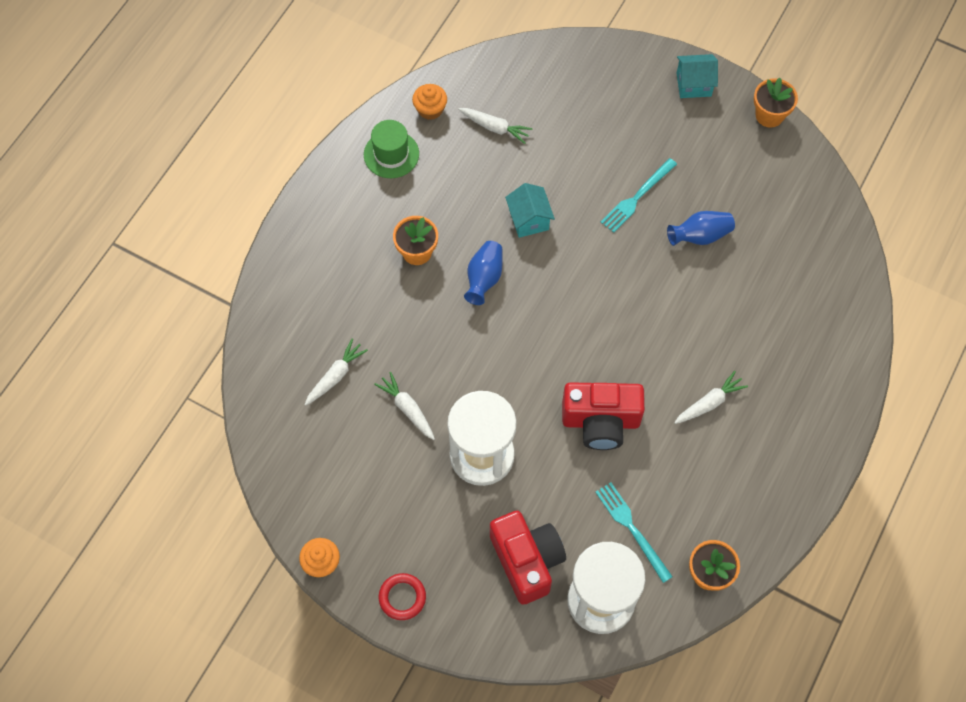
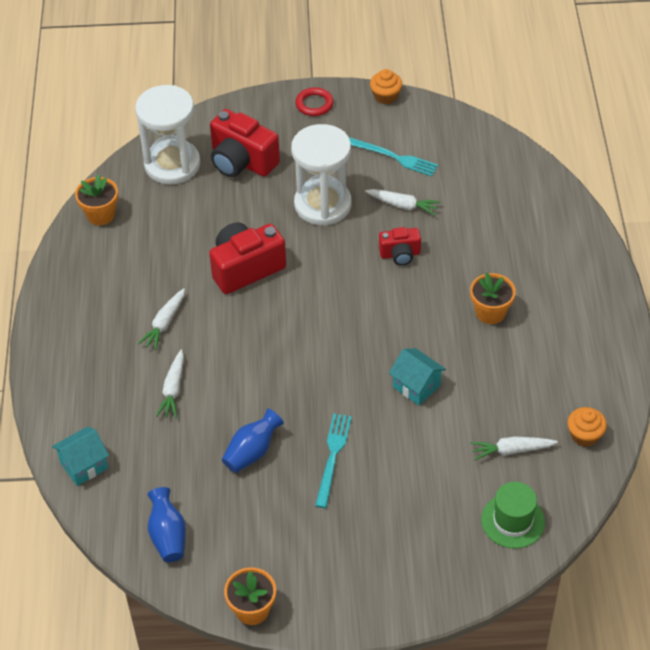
camera: 150 degrees right, 15 degrees down
white carrot [304,339,368,406] -> white carrot moved to [156,350,184,418]
green hat [364,120,419,178] -> green hat moved to [481,482,545,549]
blue vase [464,241,502,305] -> blue vase moved to [148,487,186,562]
turquoise fork [595,482,673,583] -> turquoise fork moved to [349,138,438,176]
turquoise house [677,54,718,98] -> turquoise house moved to [52,427,109,486]
none -> red camera [379,227,421,266]

